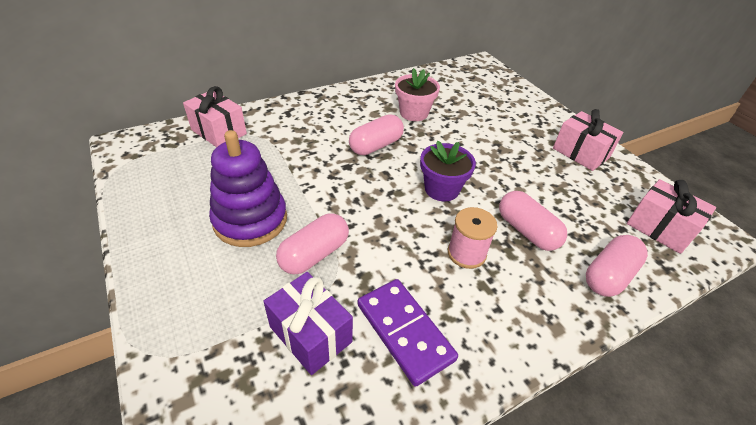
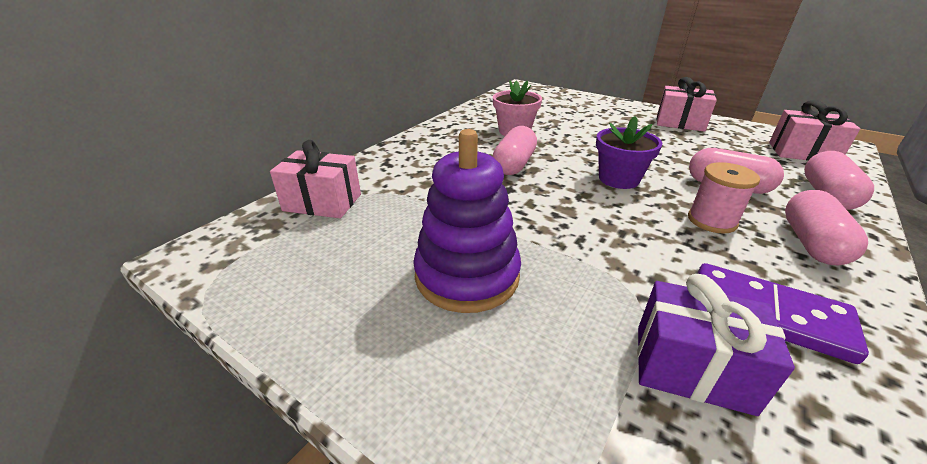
camera: 25 degrees left, 10 degrees down
pink capsule [276,213,349,274] -> pink capsule moved to [785,190,868,265]

